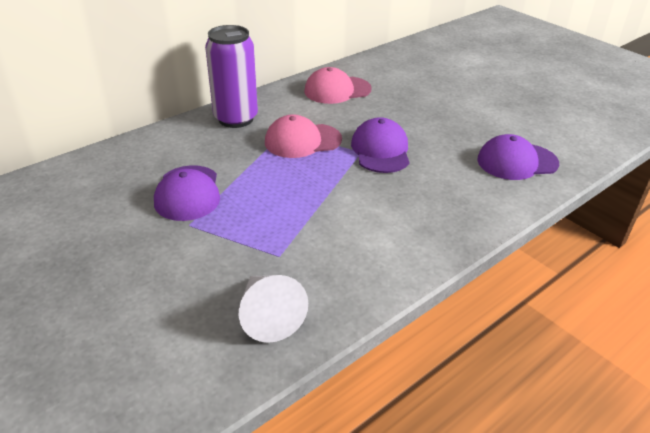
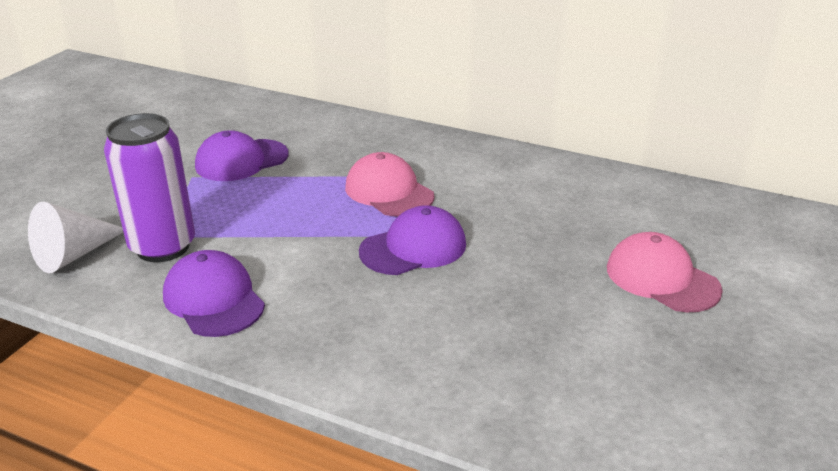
camera: 65 degrees right, 5 degrees down
purple can [205,25,258,128] -> purple can moved to [104,113,195,262]
pink cap [304,67,372,104] -> pink cap moved to [607,232,723,312]
purple cap [477,134,559,180] -> purple cap moved to [163,250,265,337]

